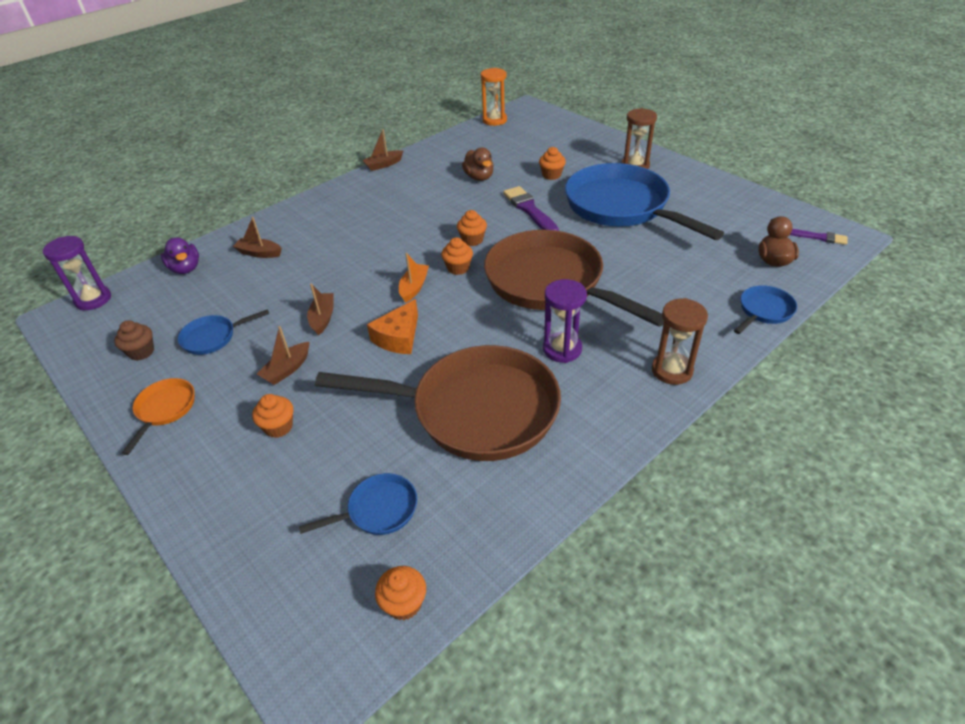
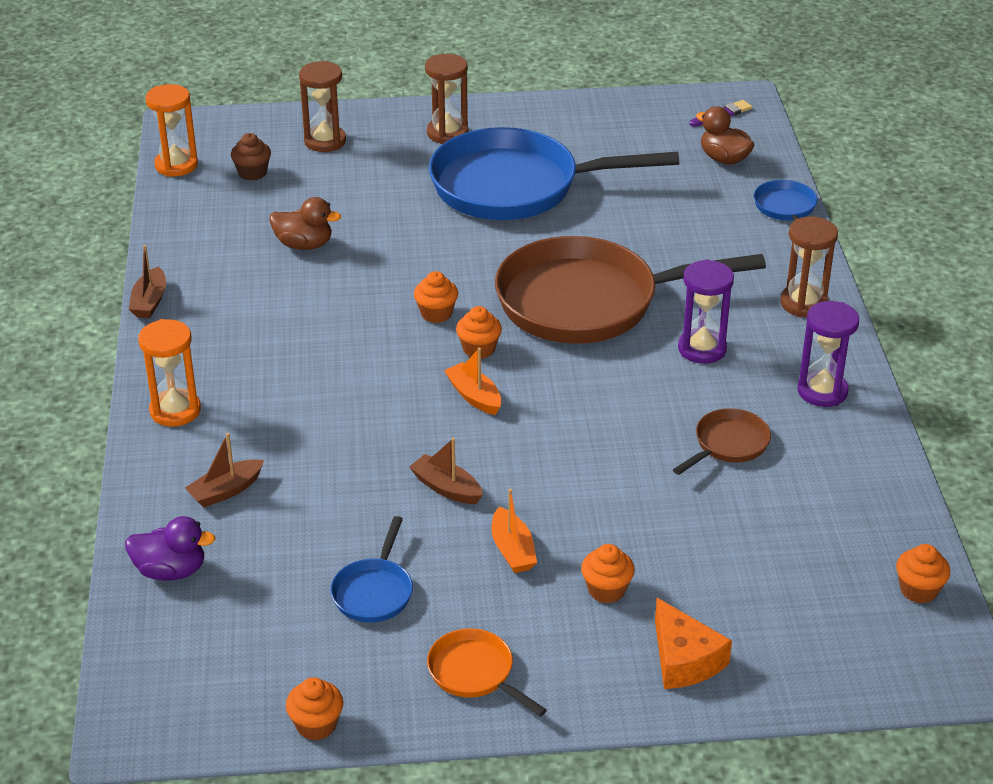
camera: 55 degrees left, 5 degrees down
purple hourglass [43,236,111,310] -> purple hourglass moved to [798,301,859,407]
brown cupcake [114,320,154,361] -> brown cupcake moved to [231,133,271,181]
brown boat [257,326,309,385] -> orange boat [492,489,537,573]
blue pan [299,473,417,535] -> none
brown pan [315,345,561,461] -> brown pan [673,408,771,475], size x0.43
orange cheese [367,299,418,354] -> orange cheese moved to [655,598,732,689]
purple brush [503,186,559,231] -> none
orange cupcake [539,147,566,180] -> orange cupcake moved to [286,677,343,740]
none -> orange hourglass [138,319,201,427]
none -> brown hourglass [299,61,346,152]

